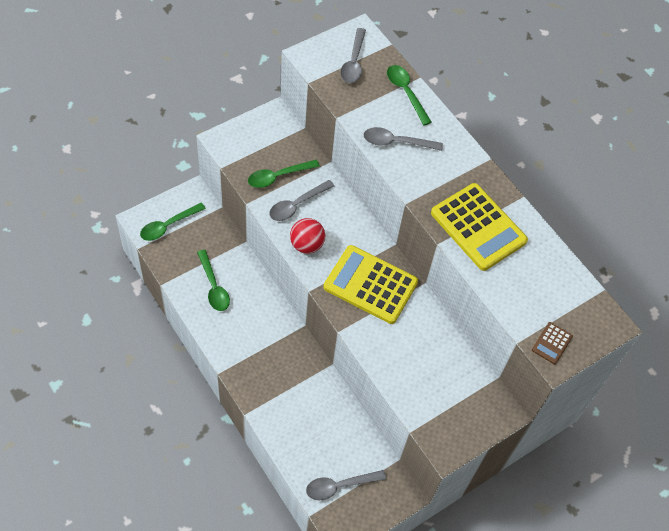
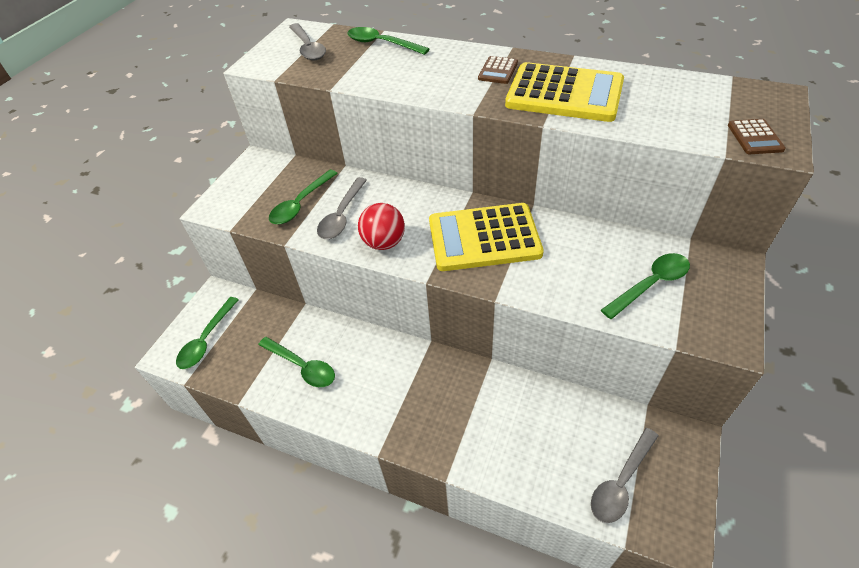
camera: 25 degrees left, 10 degrees down
grey spoon [363,127,443,151] -> none
none -> brown calculator [478,56,518,84]
none -> green spoon [601,253,690,319]

